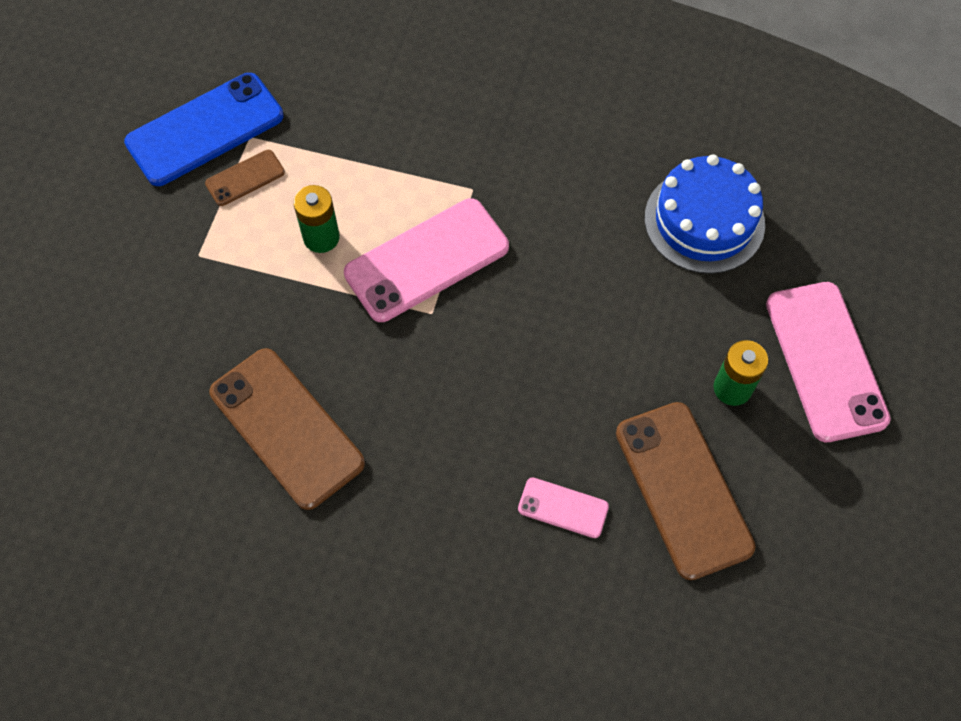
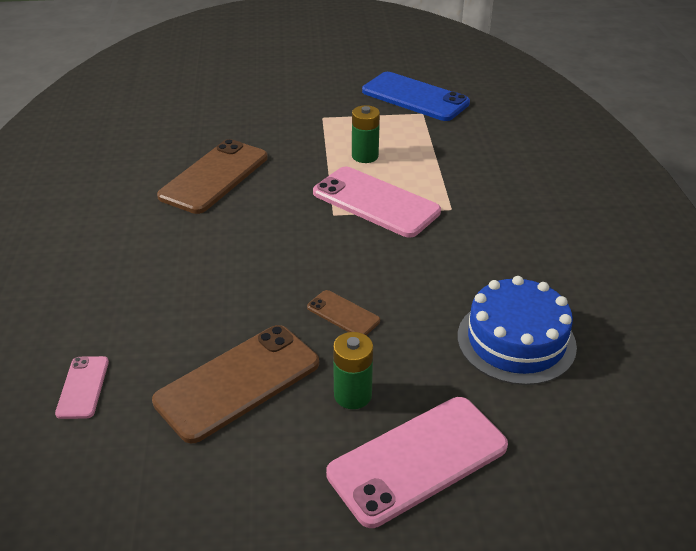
camera: 70 degrees right, 25 degrees down
brown phone [205,150,285,206] -> brown phone moved to [307,290,380,335]
pink phone [518,477,609,538] -> pink phone moved to [55,356,109,419]

